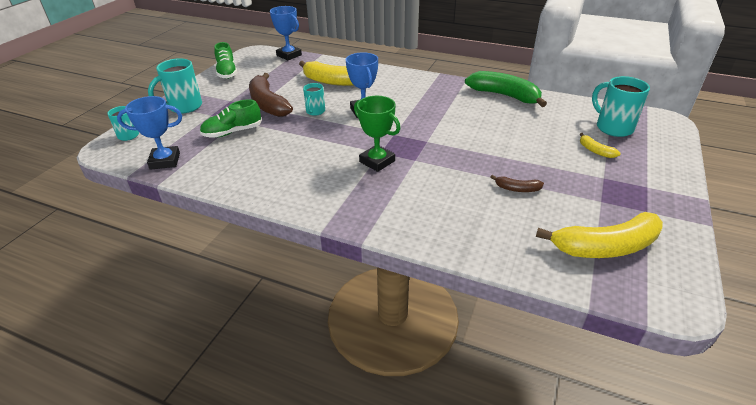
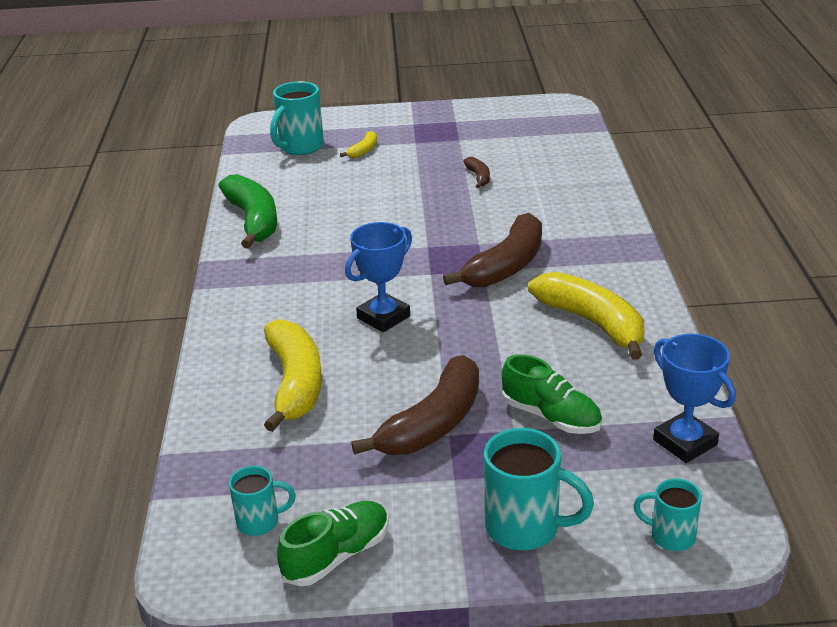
camera: 115 degrees left, 5 degrees down
blue trophy [270,6,302,60] -> none
turquoise mug [303,83,325,116] -> turquoise mug moved to [229,466,296,536]
green trophy [354,96,400,172] -> brown banana [443,213,542,287]
green banana [465,71,547,107] -> green banana turned 150 degrees clockwise [218,174,277,249]
yellow banana [536,212,663,258] -> yellow banana moved to [528,272,645,360]

